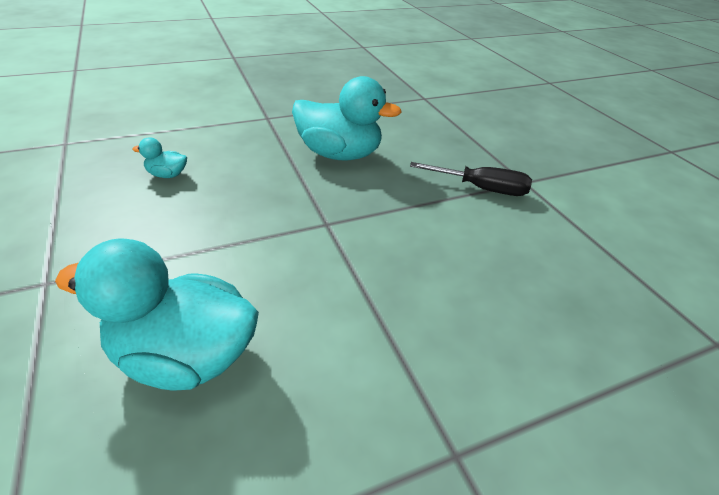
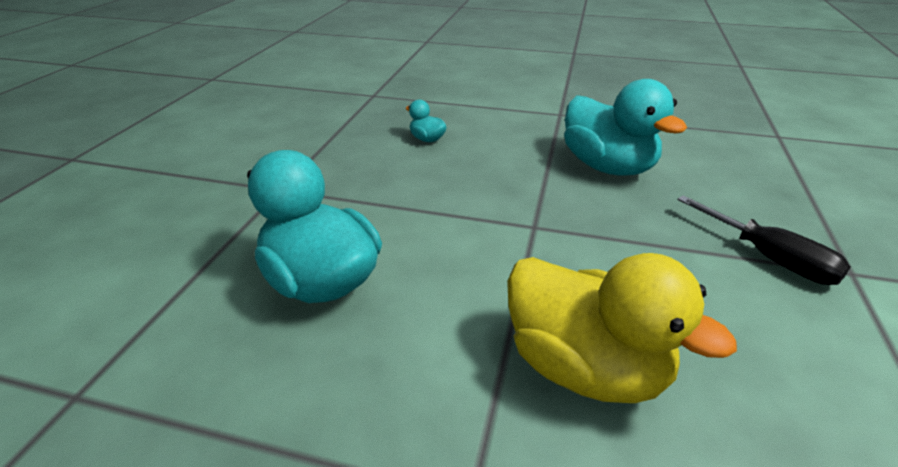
camera: 40 degrees right, 5 degrees down
none -> yellow duck [507,253,737,403]

